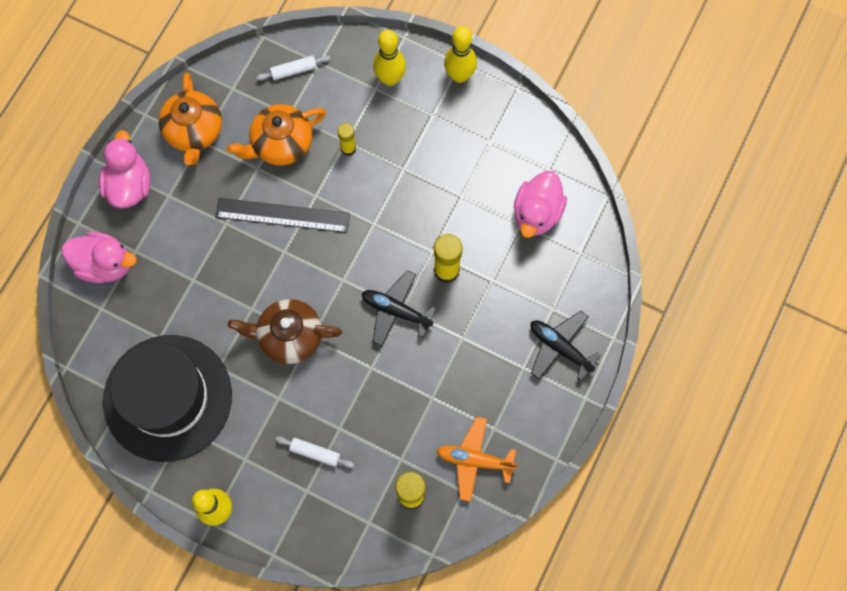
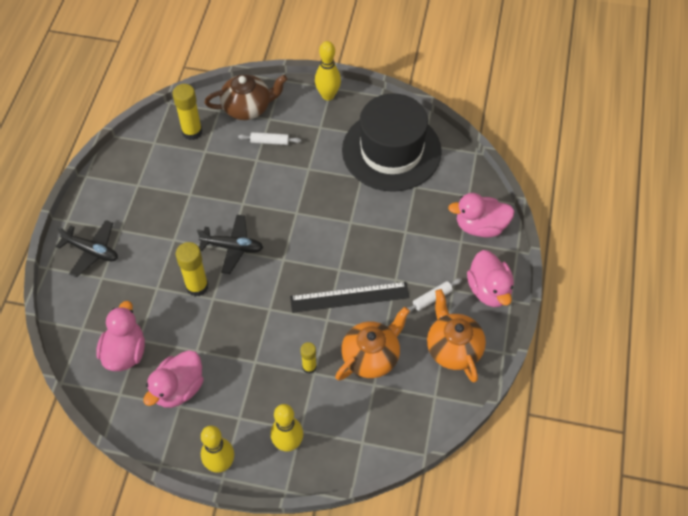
camera: 165 degrees right, 15 degrees down
brown teapot [228,299,342,364] -> brown teapot moved to [204,74,287,120]
white rolling pin [256,55,330,81] -> white rolling pin moved to [407,278,462,314]
orange plane [437,417,518,502] -> none
none -> pink duck [143,350,204,408]

